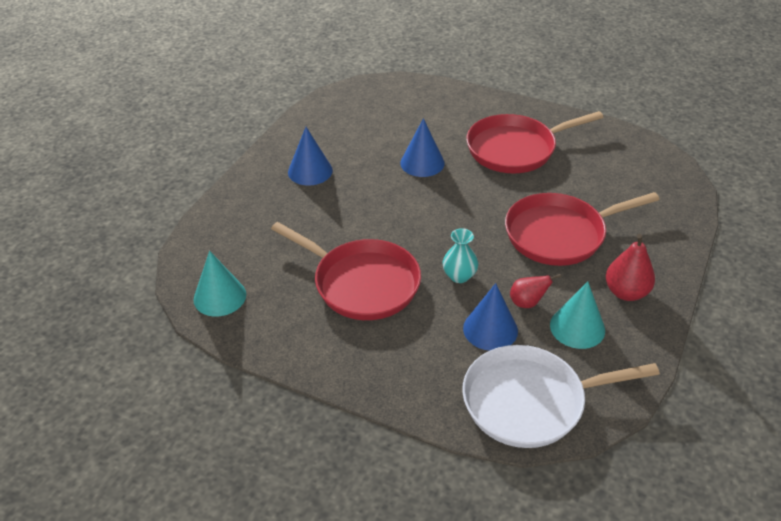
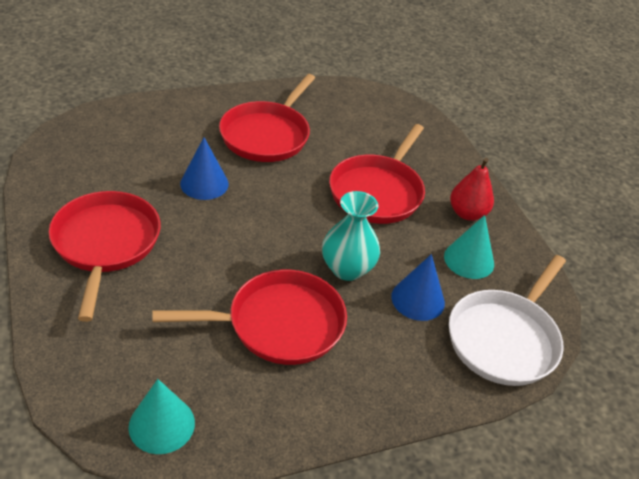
camera: 50 degrees left, 0 degrees up
blue cone [288,127,333,186] -> red pan [49,191,161,322]
turquoise vase [442,228,478,283] -> turquoise vase [322,191,380,281], size x1.58
red pear [510,274,561,308] -> none

